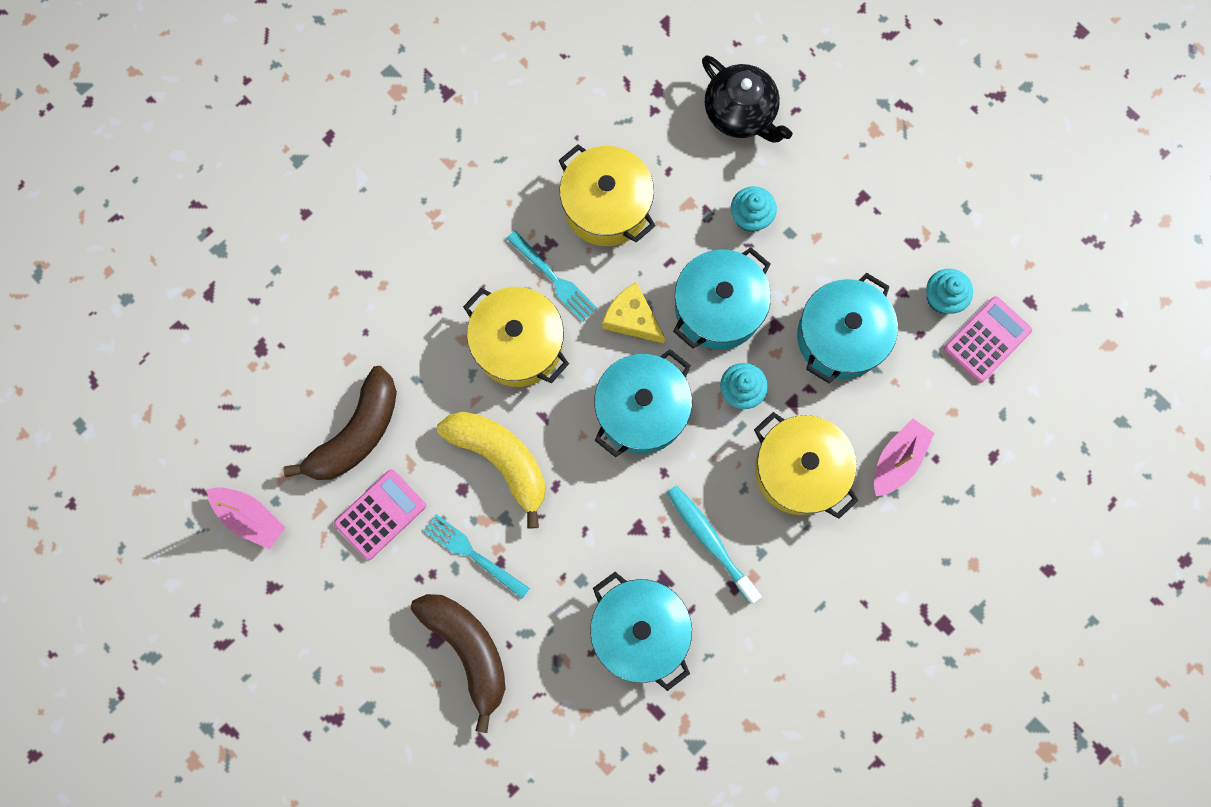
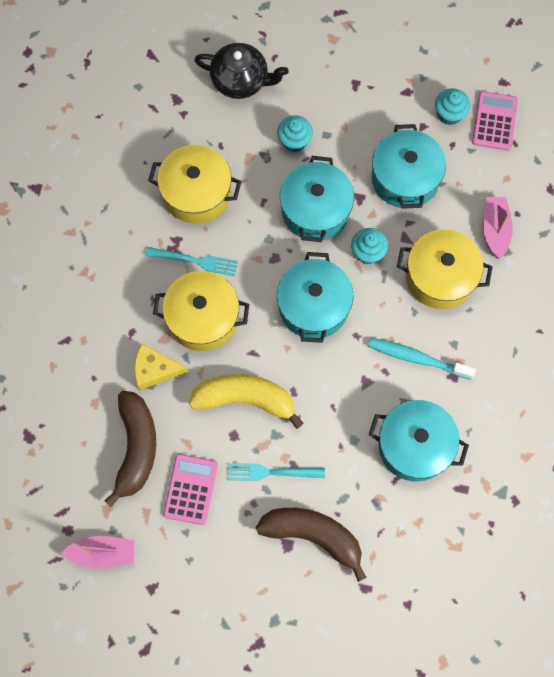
camera: 35 degrees left, 5 degrees down
yellow cheese [602,282,665,344] -> yellow cheese moved to [134,343,188,390]

